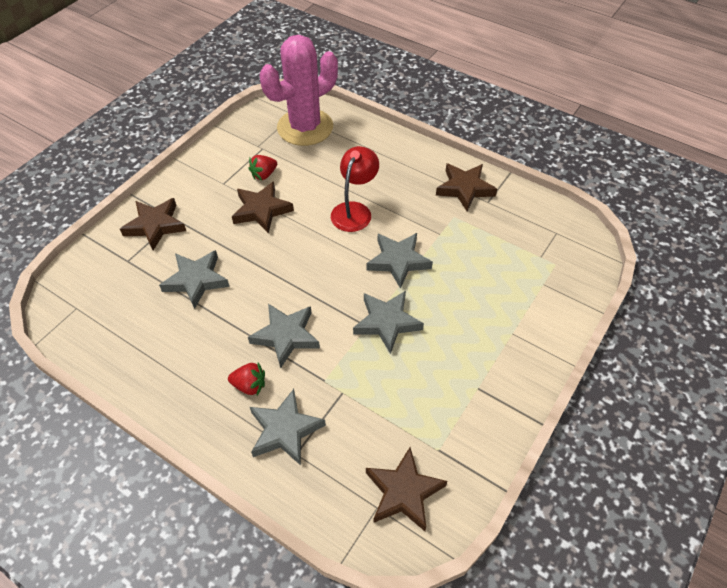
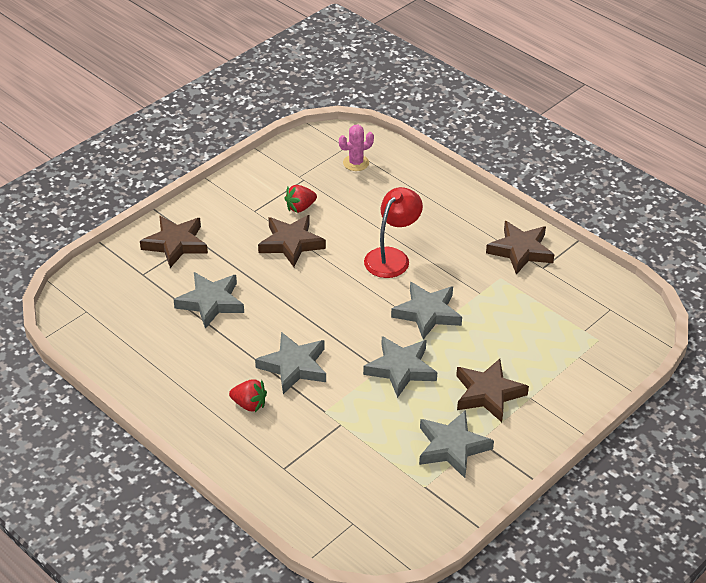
camera: 10 degrees right, 10 degrees down
grey star [250,389,326,466] -> grey star moved to [419,410,494,478]
pink cactus [260,35,338,146] -> pink cactus [339,125,374,171], size x0.41
brown star [366,447,447,531] -> brown star moved to [456,359,529,422]

